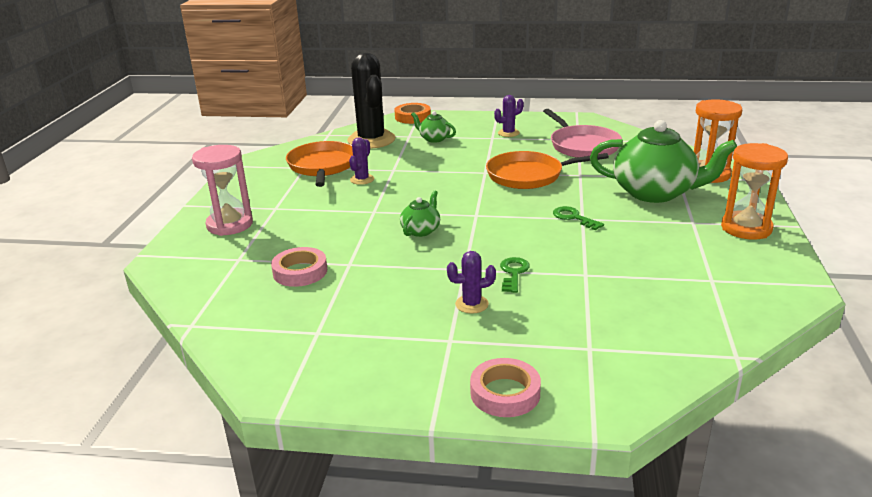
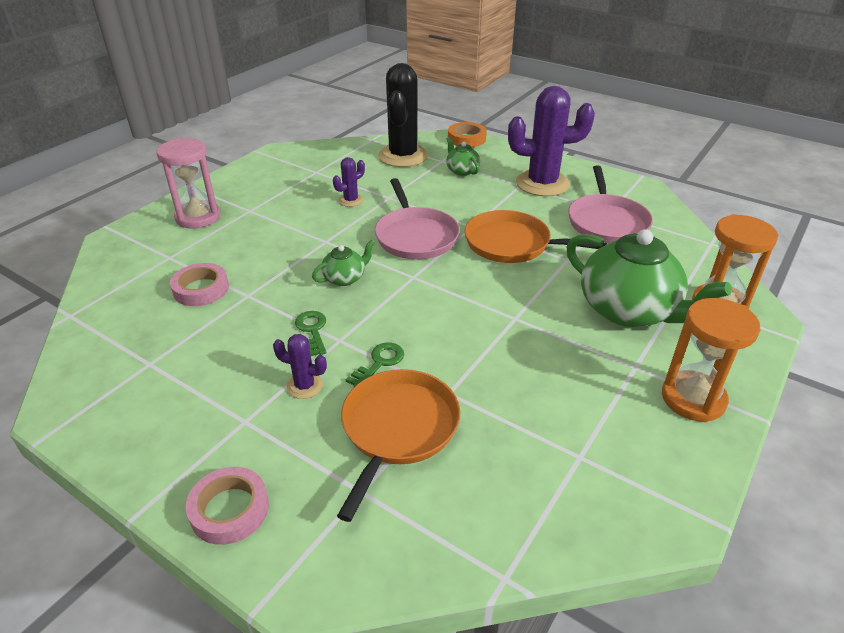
camera: 25 degrees right, 10 degrees up
orange pan [286,141,353,187] -> orange pan moved to [337,369,460,522]
purple cactus [494,95,524,137] -> purple cactus [508,86,595,196], size x2.20
green key [553,206,604,230] -> green key moved to [295,311,326,356]
none -> pink pan [375,178,460,259]

